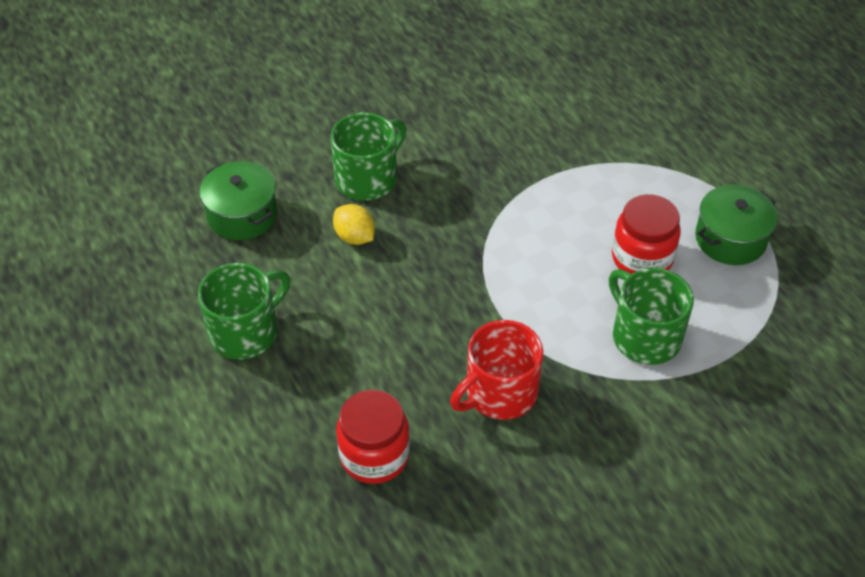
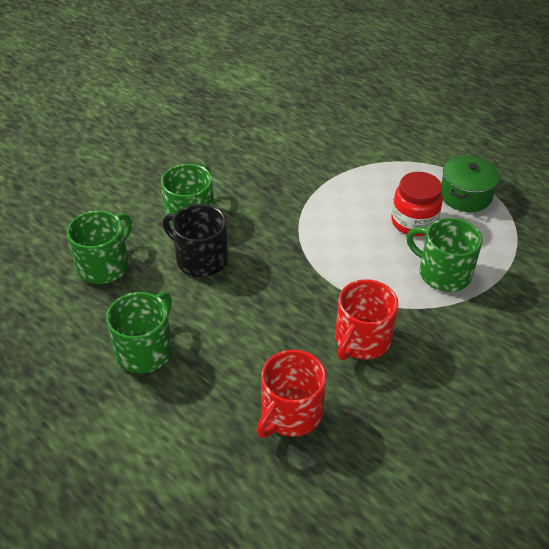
camera: 20 degrees left, 5 degrees down
green pot [199,161,277,240] -> green mug [67,210,132,284]
yellow lemon [333,204,375,245] -> black mug [163,204,228,277]
red jar [336,390,410,484] -> red mug [256,350,326,438]

